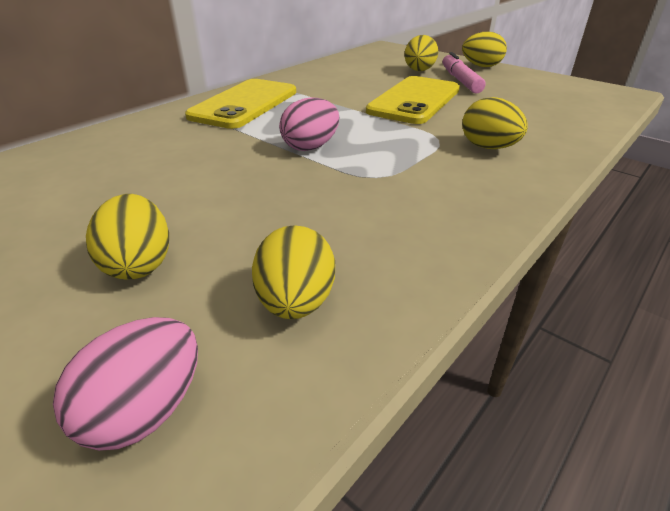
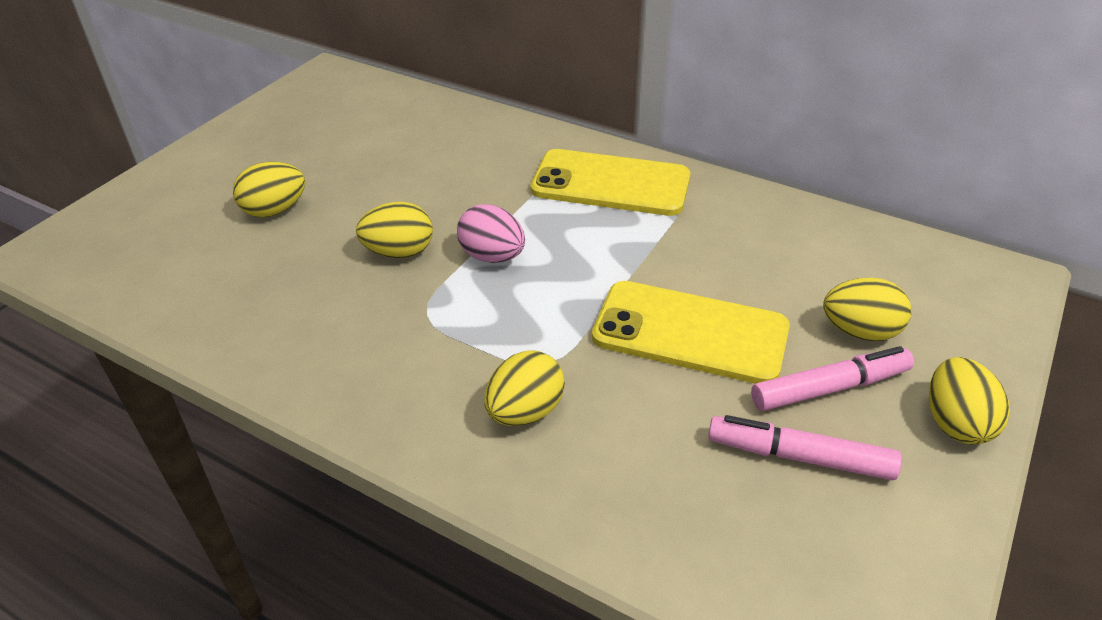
camera: 80 degrees right, 5 degrees up
pink egg [53,317,198,451] -> none
yellow egg [252,225,335,319] -> yellow egg moved to [356,202,433,258]
none -> pink marker [708,415,902,480]

